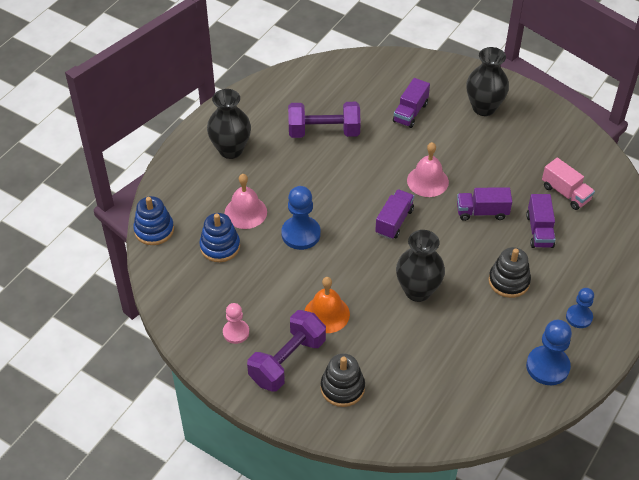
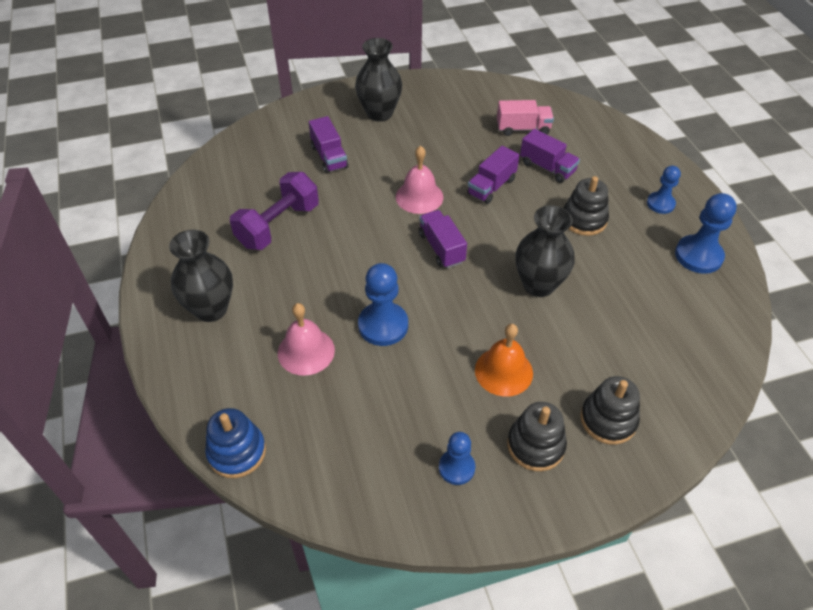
camera: 50 degrees left, 0 degrees up
blue stacking toy [199,213,240,262] -> none
pink pawn [223,303,249,344] -> blue pawn [439,432,475,485]
purple dumbbell [247,310,326,392] -> black stacking toy [507,402,567,471]

